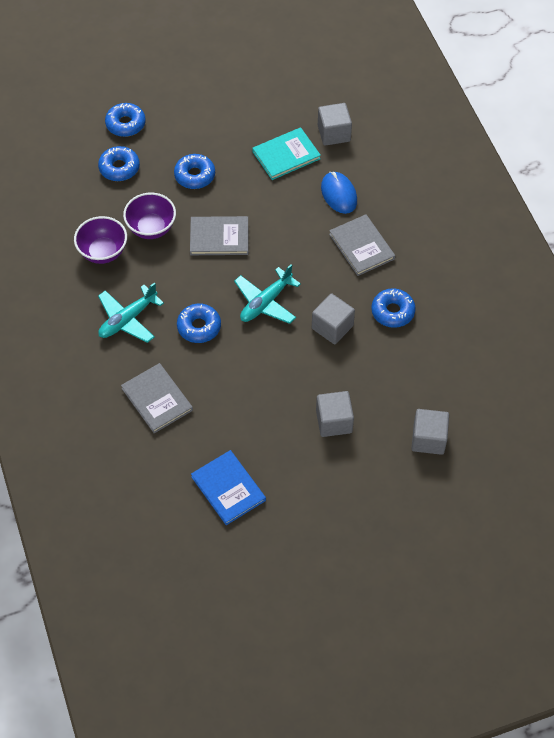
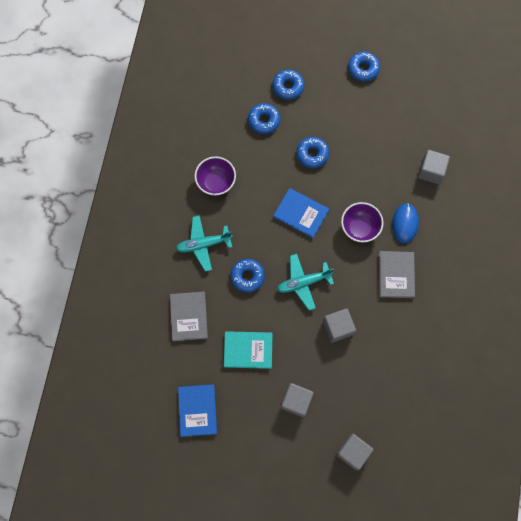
camera: 30 degrees right, 15 degrees up
purple bowl [123,193,176,239] -> purple bowl moved to [341,202,384,243]
grey book [190,216,248,255] -> blue book [273,188,329,238]
turquoise book [252,127,321,180] -> turquoise book moved to [224,331,273,369]
blue donut [371,288,416,328] -> blue donut moved to [348,52,380,81]

